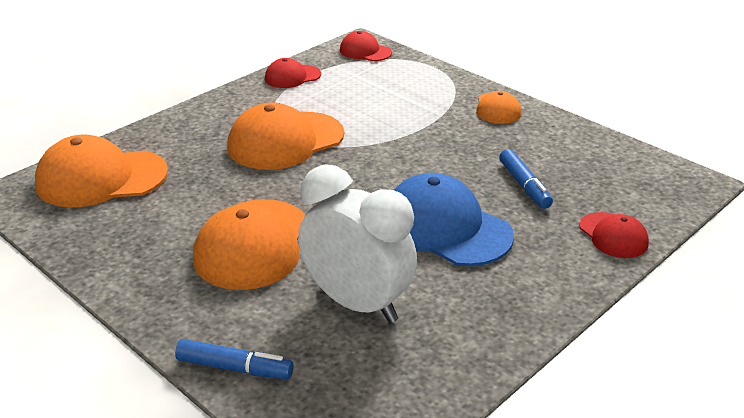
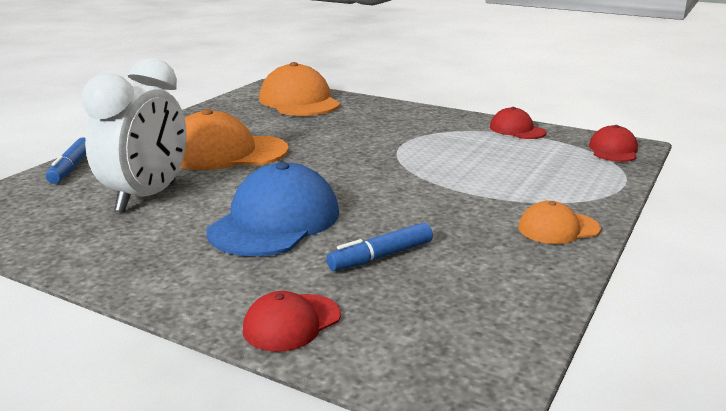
camera: 75 degrees right, 10 degrees down
orange cap [227,102,344,170] -> none

